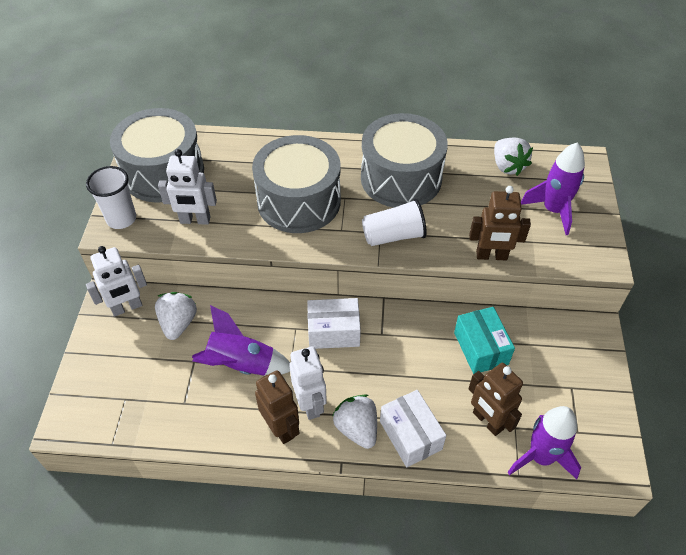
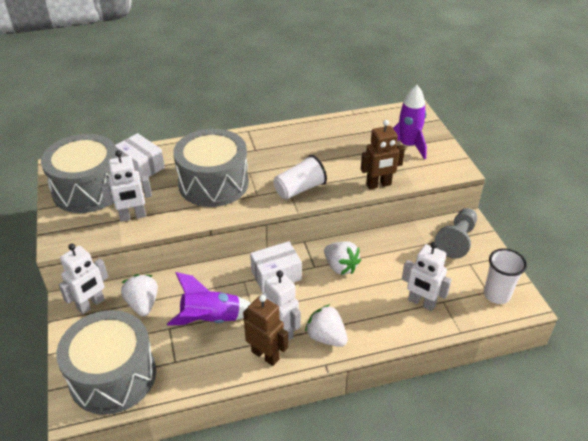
camera: 20 degrees left, 10 degrees down
white cup [86,166,136,229] -> white cup moved to [484,248,527,304]
grey drum [361,113,448,208] -> grey drum moved to [56,310,156,415]
white box [380,390,446,467] -> white box moved to [115,133,165,181]
turquoise box [454,307,515,374] -> none
brown robot [468,363,523,436] -> white robot [402,242,452,311]
white strawberry [494,138,533,176] -> white strawberry moved to [324,241,361,275]
purple rocket [508,406,581,479] -> none
none -> grey pawn [435,208,477,259]

